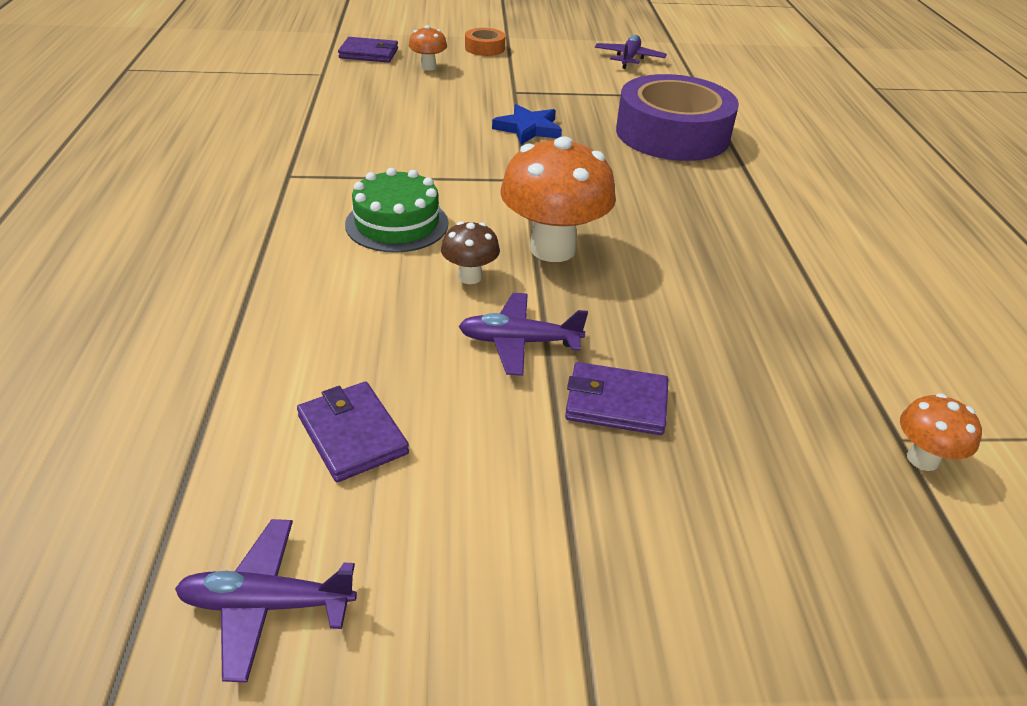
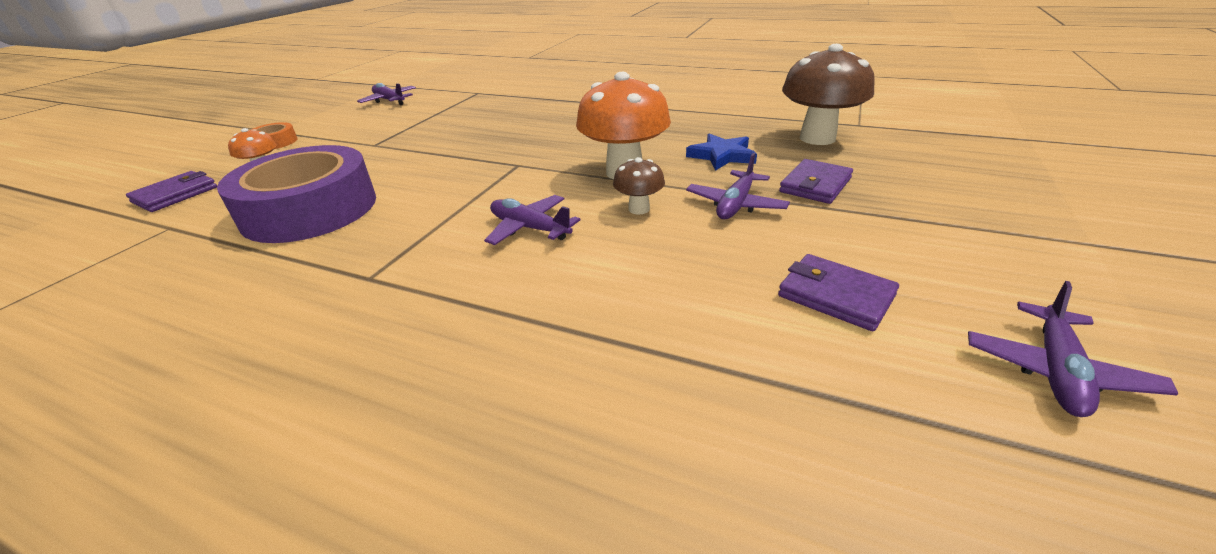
camera: 60 degrees left, 5 degrees down
purple wallet [297,382,409,482] -> purple wallet turned 45 degrees clockwise [778,254,899,331]
green cake [345,168,448,253] -> purple plane [484,195,580,245]
blue star [492,104,562,145] -> blue star moved to [686,133,757,171]
purple tape [616,74,739,161] -> purple tape moved to [217,145,376,243]
orange mushroom [900,393,982,471] -> none
none -> brown mushroom [782,44,875,145]

